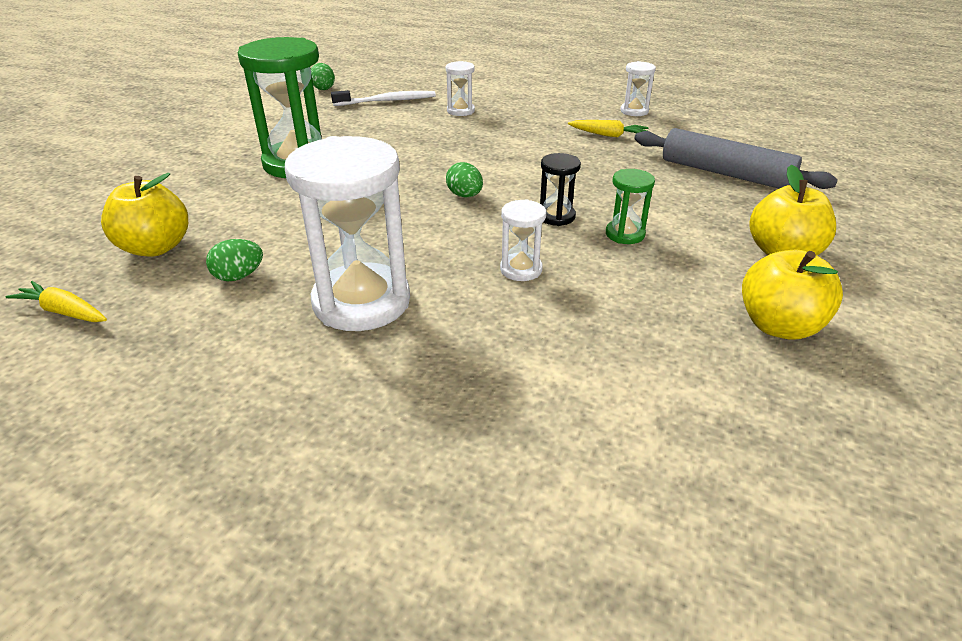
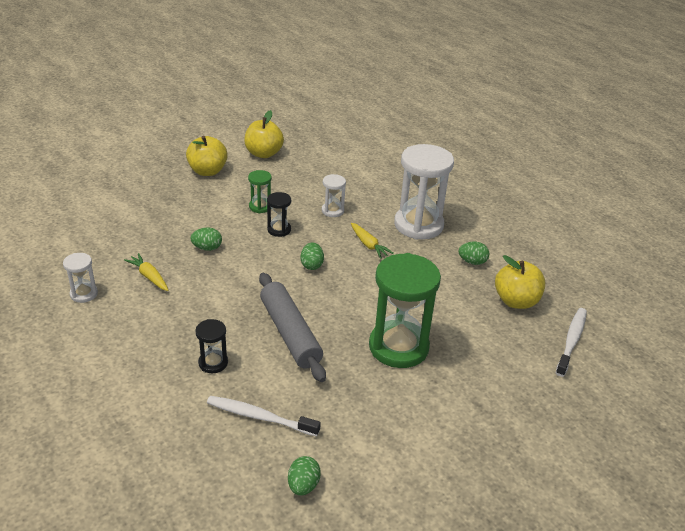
camera: 150 degrees left, 0 degrees up
yellow carrot [5,281,107,322] -> yellow carrot moved to [351,223,394,259]
white hourglass [446,61,475,116] -> black hourglass [195,319,228,373]
grey rolling pin [635,128,838,189] -> grey rolling pin moved to [259,273,326,382]
none -> green egg [190,227,222,251]
none -> white toothbrush [556,308,587,377]

